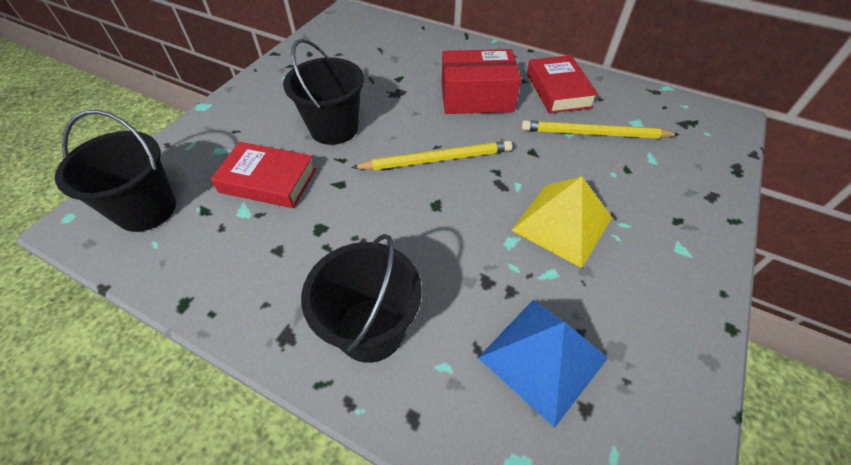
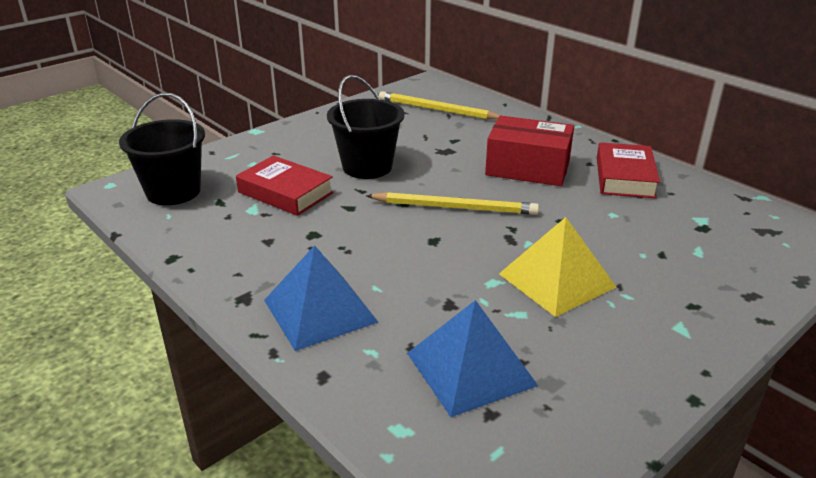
camera: 20 degrees right, 20 degrees down
black bucket [301,234,422,363] -> blue pyramid [264,245,378,351]
yellow pencil [521,120,680,139] -> yellow pencil moved to [379,91,501,120]

